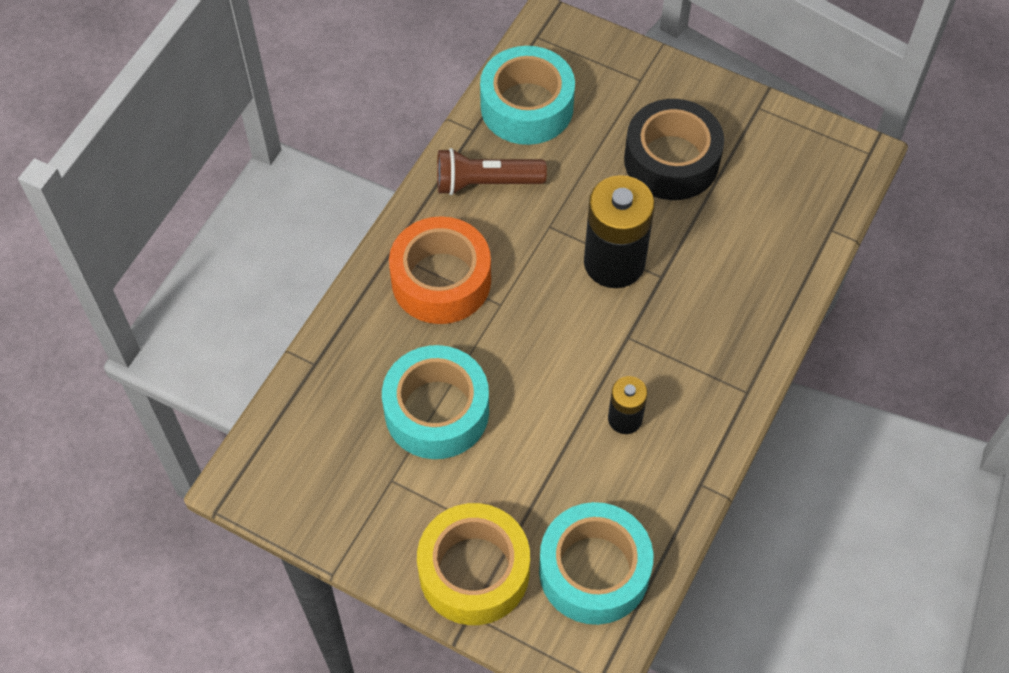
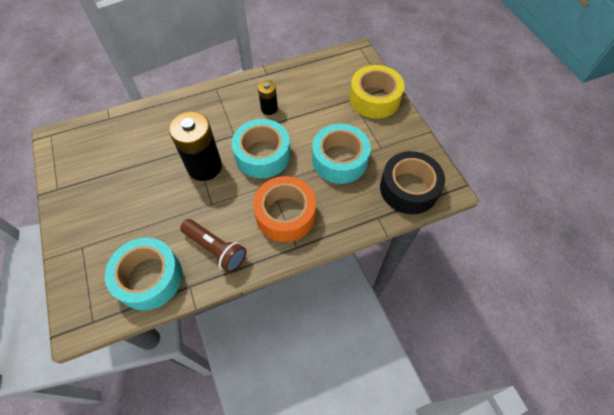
camera: 140 degrees left, 0 degrees up
turquoise tape [539,502,653,625] -> turquoise tape moved to [232,119,290,178]
black tape [624,99,724,200] -> black tape moved to [380,151,445,214]

